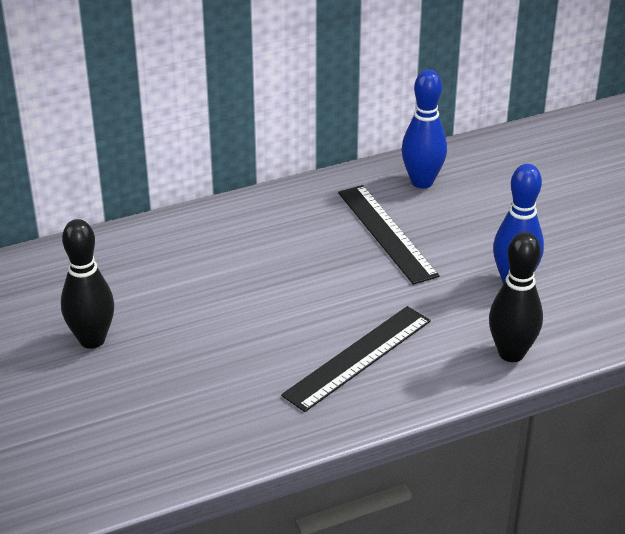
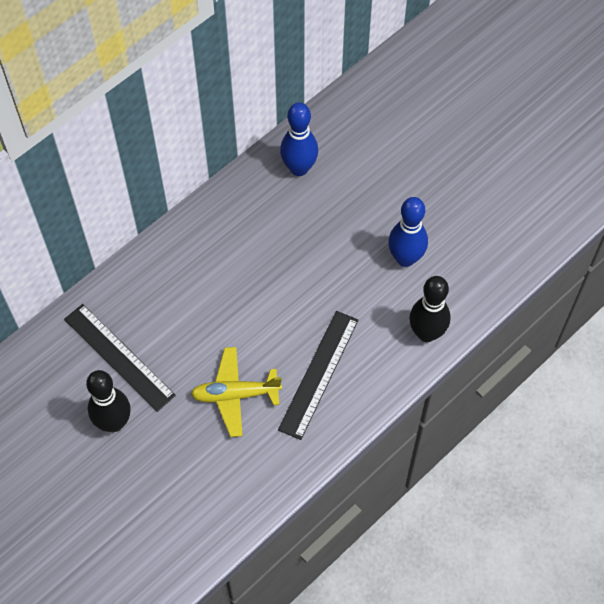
camera: 20 degrees left, 25 degrees up
black ruler [338,185,440,285] -> black ruler moved to [64,304,176,412]
none -> yellow plane [191,347,282,437]

